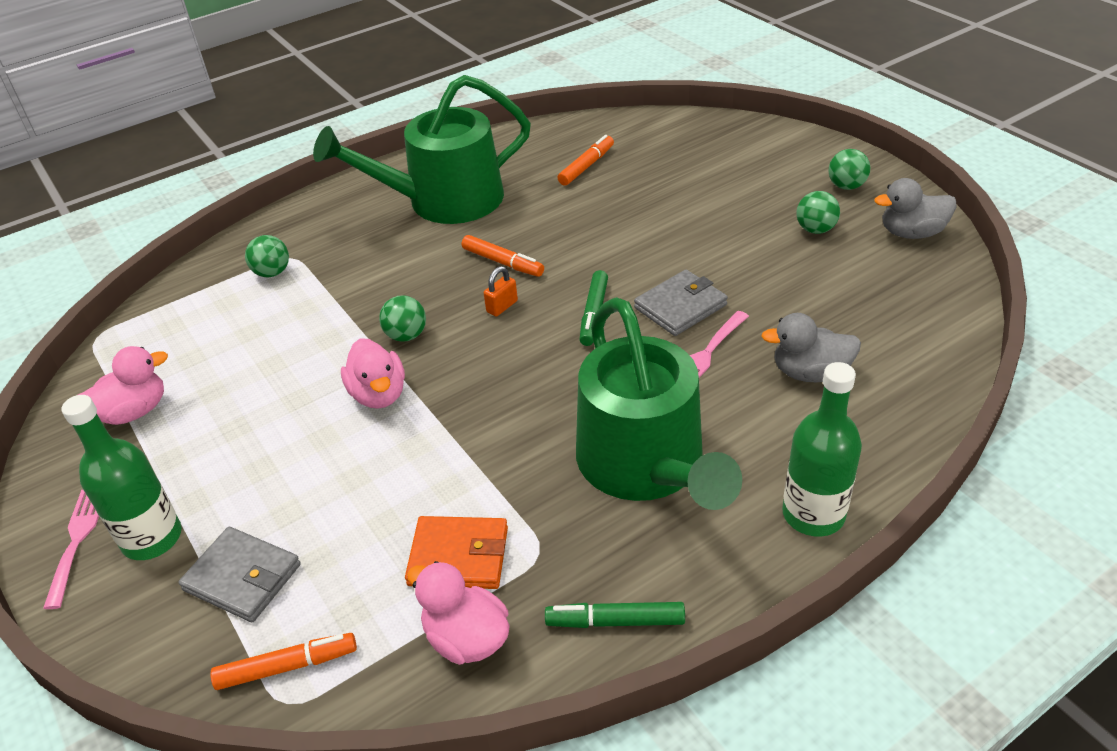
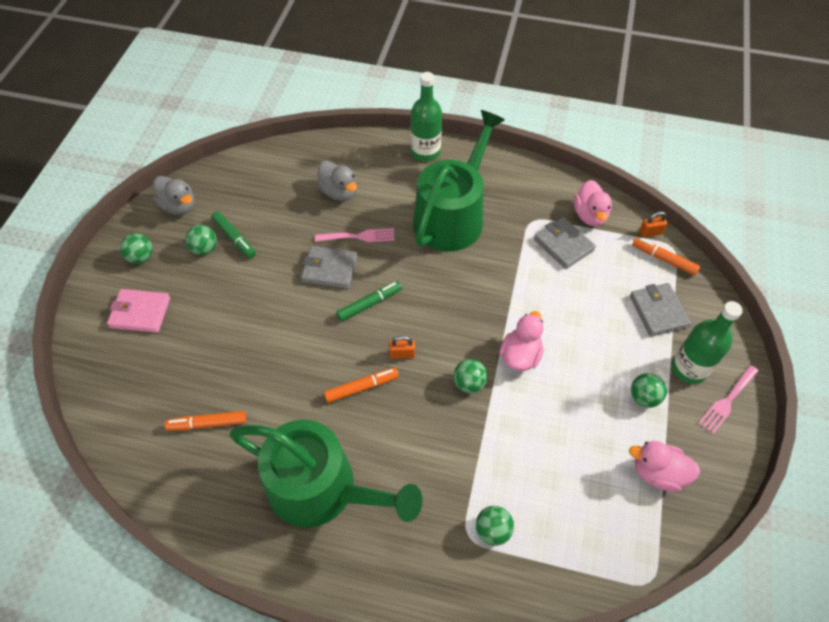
camera: 135 degrees left, 15 degrees up
orange wallet [405,516,508,589] -> grey wallet [534,217,596,269]
orange marker [462,235,544,277] -> orange marker turned 75 degrees clockwise [324,368,399,403]
green marker [545,602,685,628] -> green marker moved to [211,211,256,258]
none -> pink wallet [107,289,170,333]
none -> green ball [631,373,667,408]
none -> orange padlock [639,211,668,237]

